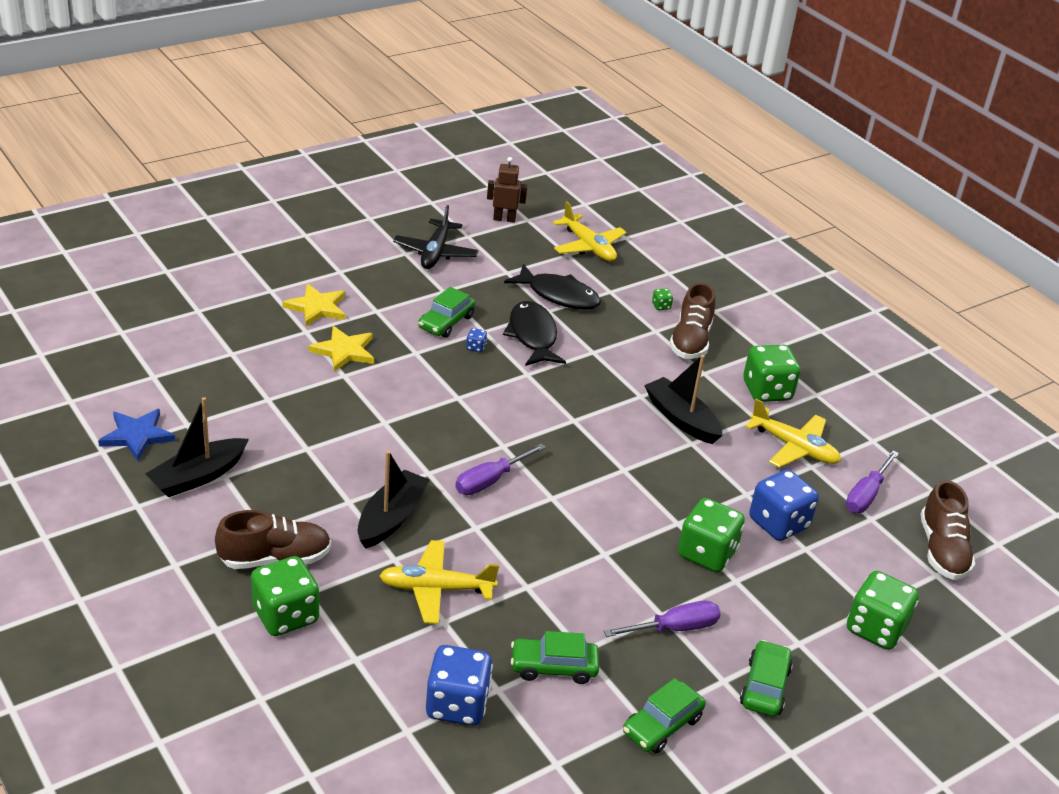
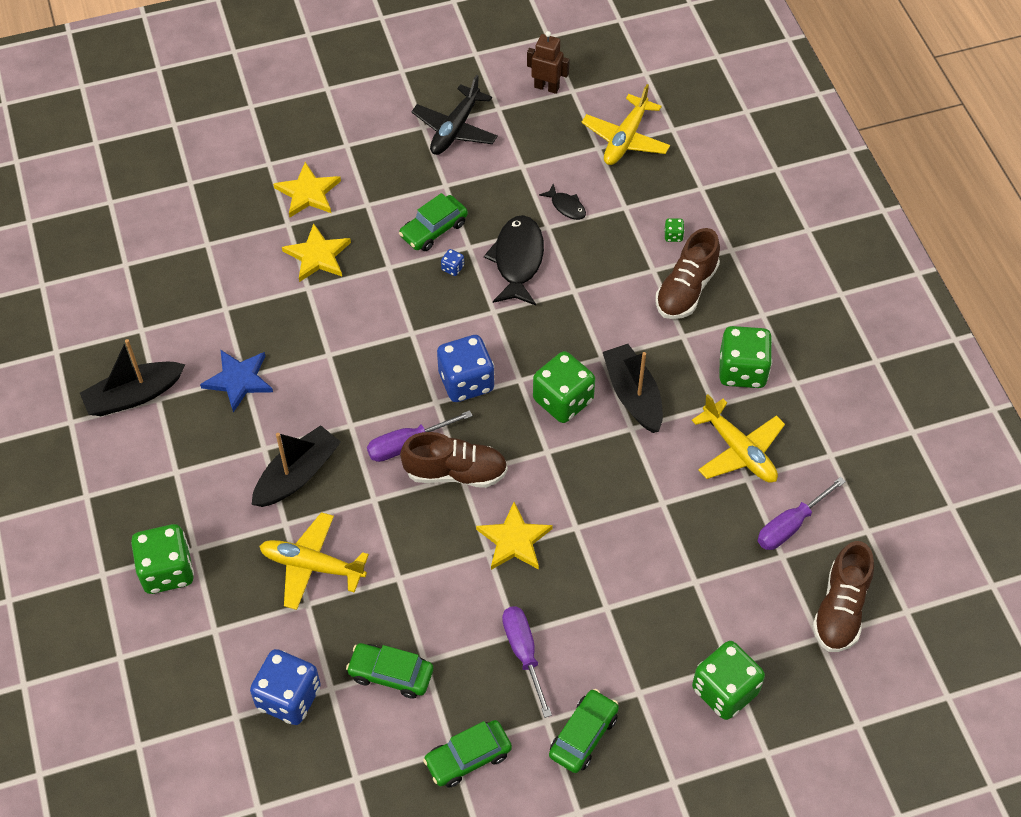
camera: 20 degrees right, 20 degrees up
blue star [98,409,175,461] -> blue star moved to [200,350,273,412]
brown shoe [215,510,331,569] -> brown shoe moved to [400,432,508,488]
black fish [504,264,601,310] -> black fish [539,183,586,220], size x0.50
yellow plane [553,201,627,262] -> yellow plane turned 45 degrees clockwise [582,84,670,165]
purple screwdriver [604,601,721,637] -> purple screwdriver turned 105 degrees counterclockwise [502,606,552,718]
green dice [678,498,745,572] -> green dice moved to [533,351,595,423]
blue dice [749,469,819,541] -> blue dice moved to [437,335,495,402]
none -> yellow star [476,502,553,570]

